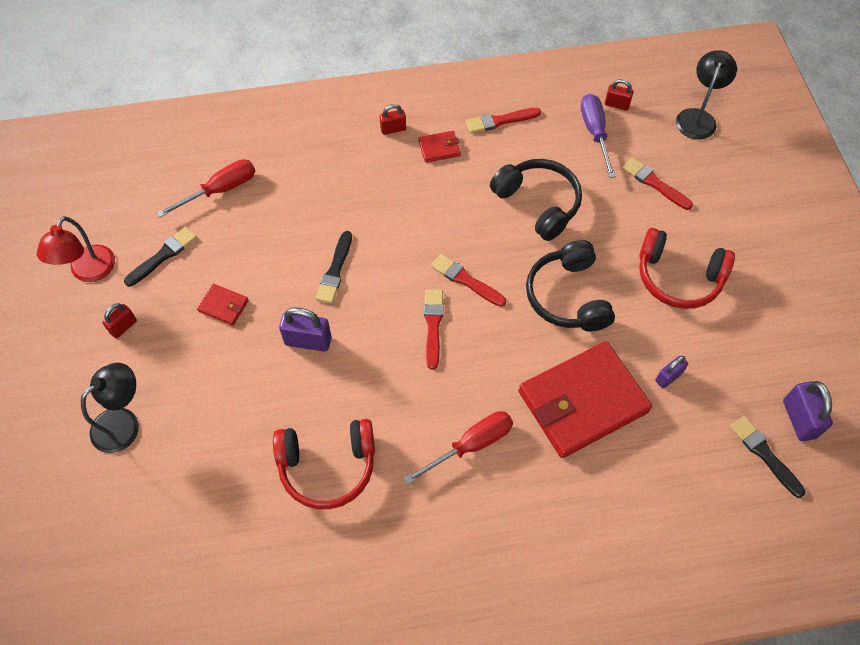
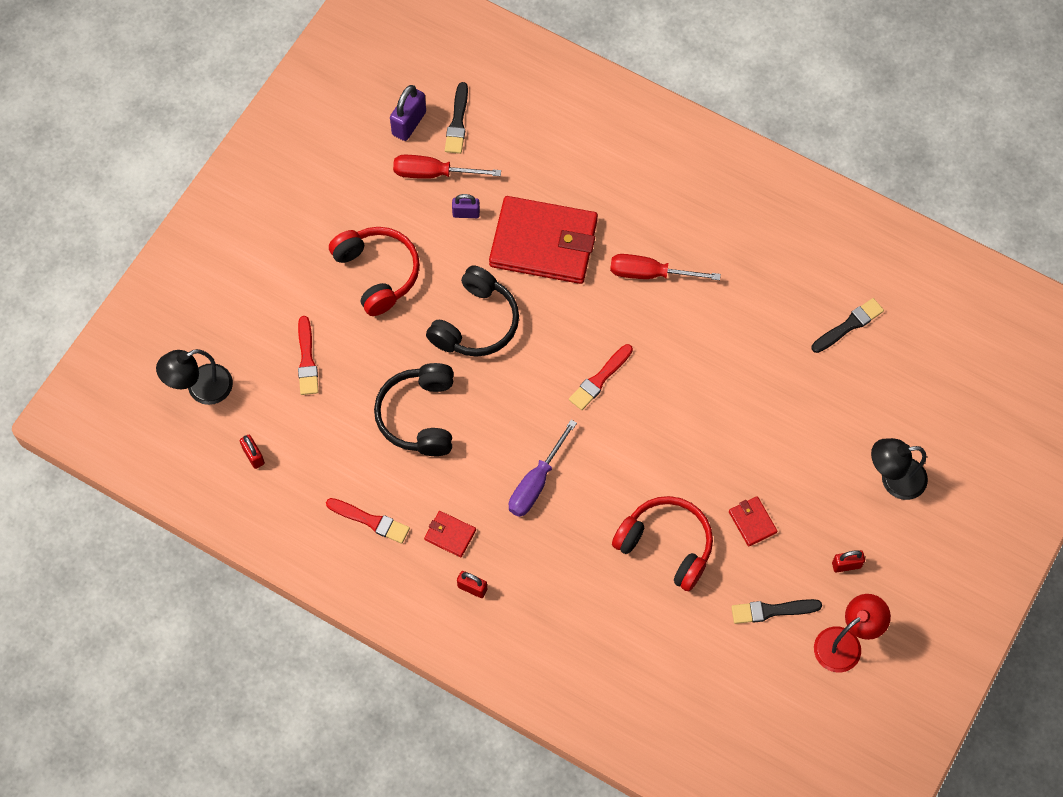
camera: 140 degrees left, 5 degrees up
red screwdriver [157,159,255,217] -> red screwdriver moved to [393,155,501,179]
red headphones [273,419,375,509] -> red headphones moved to [612,496,713,591]
purple padlock [279,307,332,352] -> none
black brush [315,231,352,304] -> black brush moved to [812,298,884,353]
red brush [431,254,506,307] -> none
purple screwdriver [581,94,616,178] -> purple screwdriver moved to [509,420,577,517]

